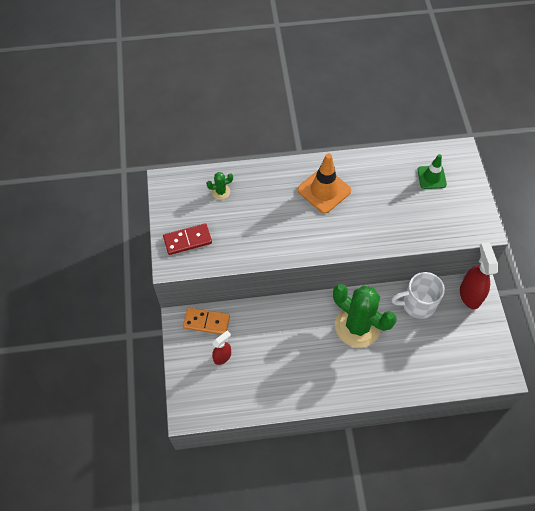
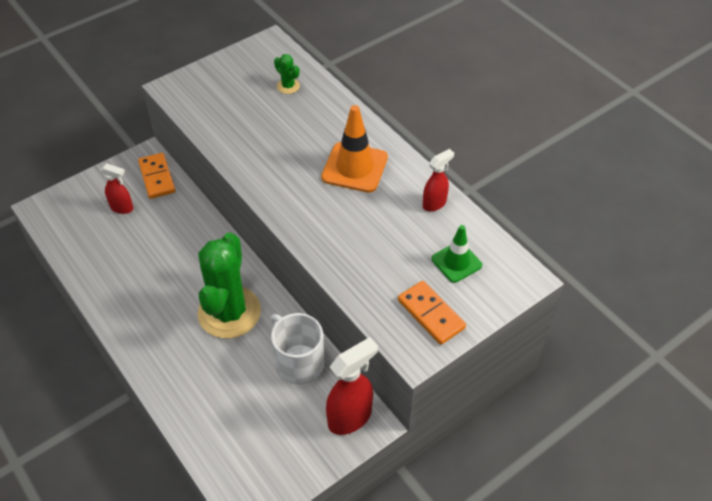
camera: 60 degrees right, 10 degrees down
red domino [163,223,212,255] -> none
none -> orange domino [398,281,466,345]
none -> red spray bottle [423,149,454,212]

